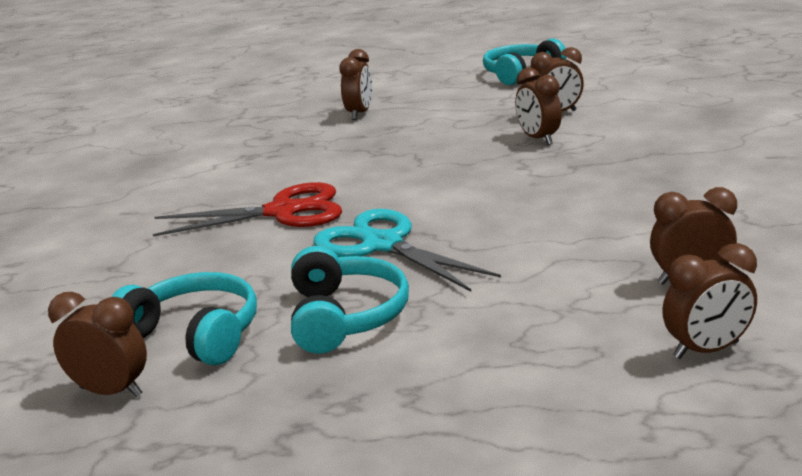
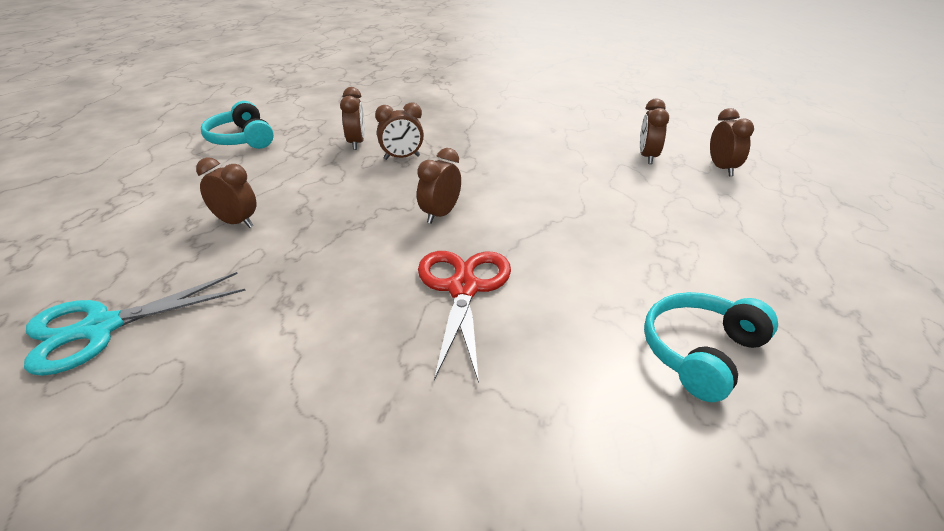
camera: 80 degrees left, 10 degrees up
brown clock [48,292,147,397] -> brown clock moved to [417,148,461,224]
turquoise headphones [291,246,409,354] -> none
turquoise scissors [313,209,501,291] -> turquoise scissors moved to [24,272,246,376]

